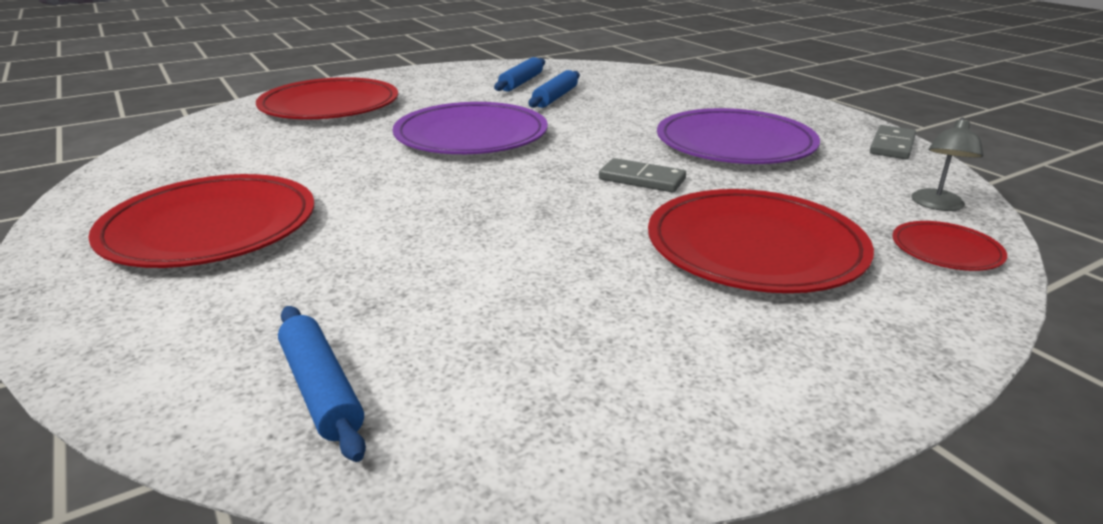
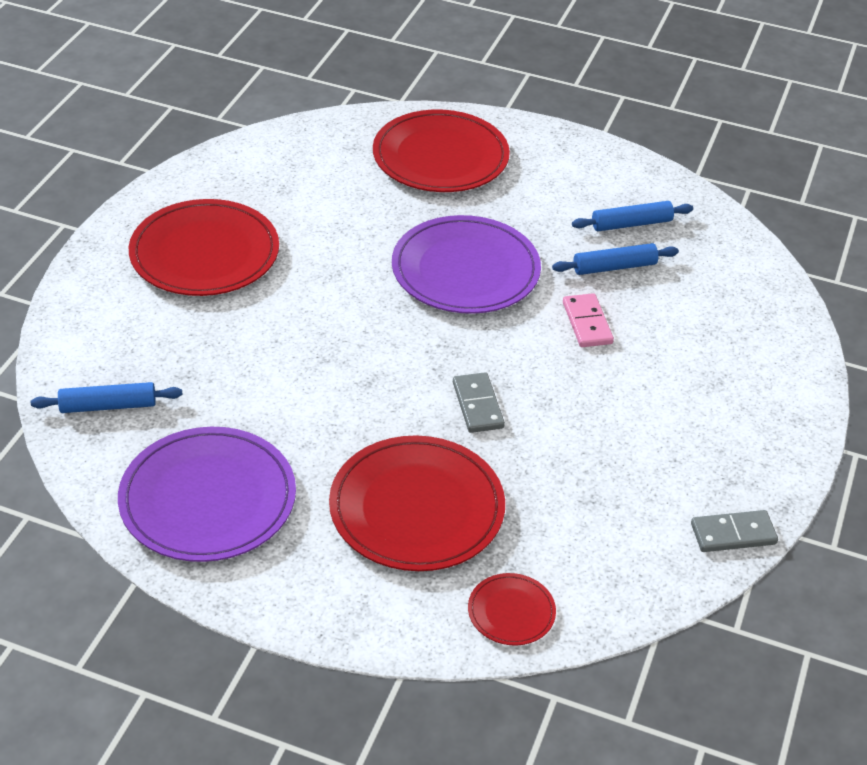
camera: 50 degrees right, 15 degrees up
blue rolling pin [278,306,366,462] -> blue rolling pin turned 60 degrees clockwise [31,382,182,413]
purple plate [657,108,820,164] -> purple plate moved to [118,427,296,562]
grey lamp [911,117,983,211] -> none
none -> pink domino [563,293,614,347]

